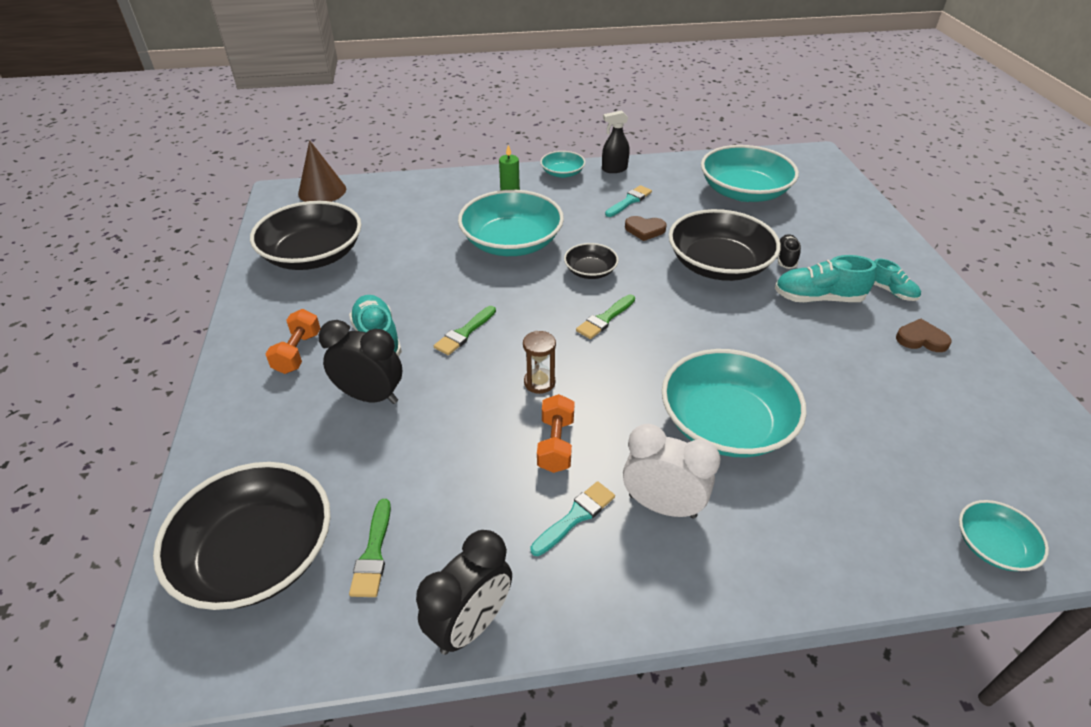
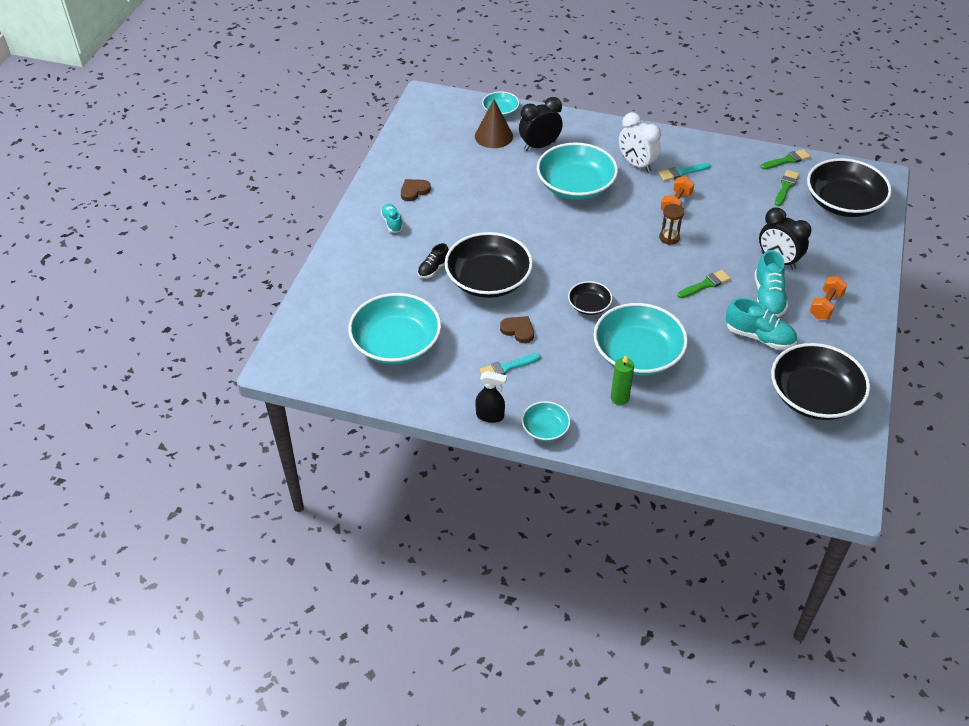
camera: 155 degrees left, 5 degrees up
brown cone [298,140,346,202] -> brown cone moved to [475,100,513,148]
black clock [416,530,512,655] -> black clock moved to [519,97,563,151]
green brush [576,295,635,339] -> green brush moved to [760,149,811,169]
turquoise shoe [775,255,877,302] -> turquoise shoe moved to [726,298,797,350]
brown heart [896,319,952,352] -> brown heart turned 105 degrees clockwise [401,179,431,201]

